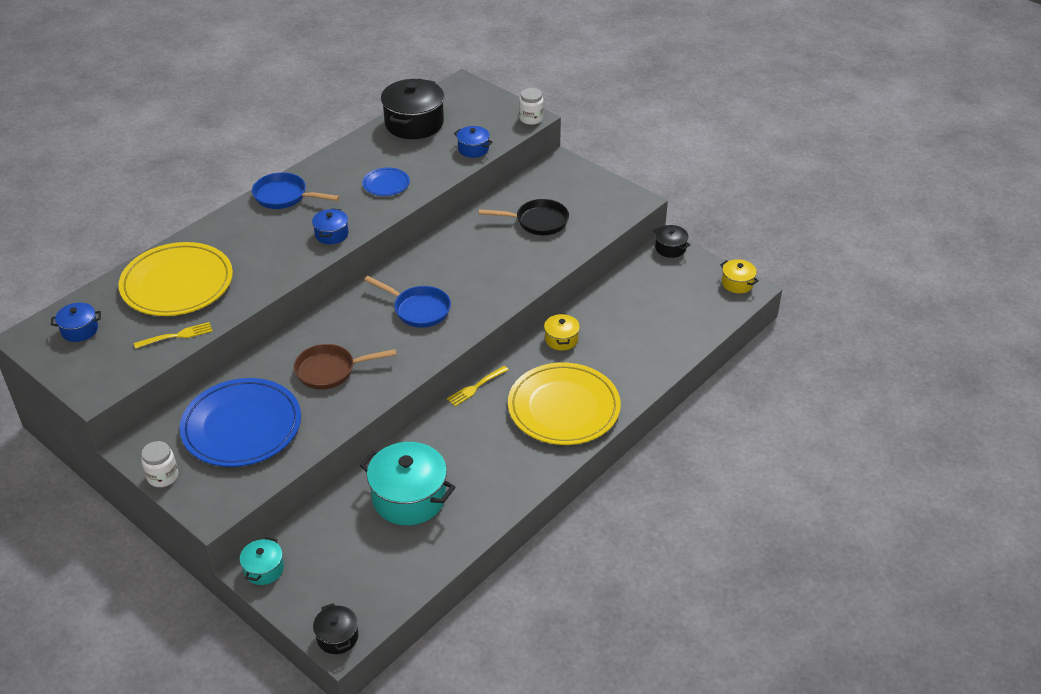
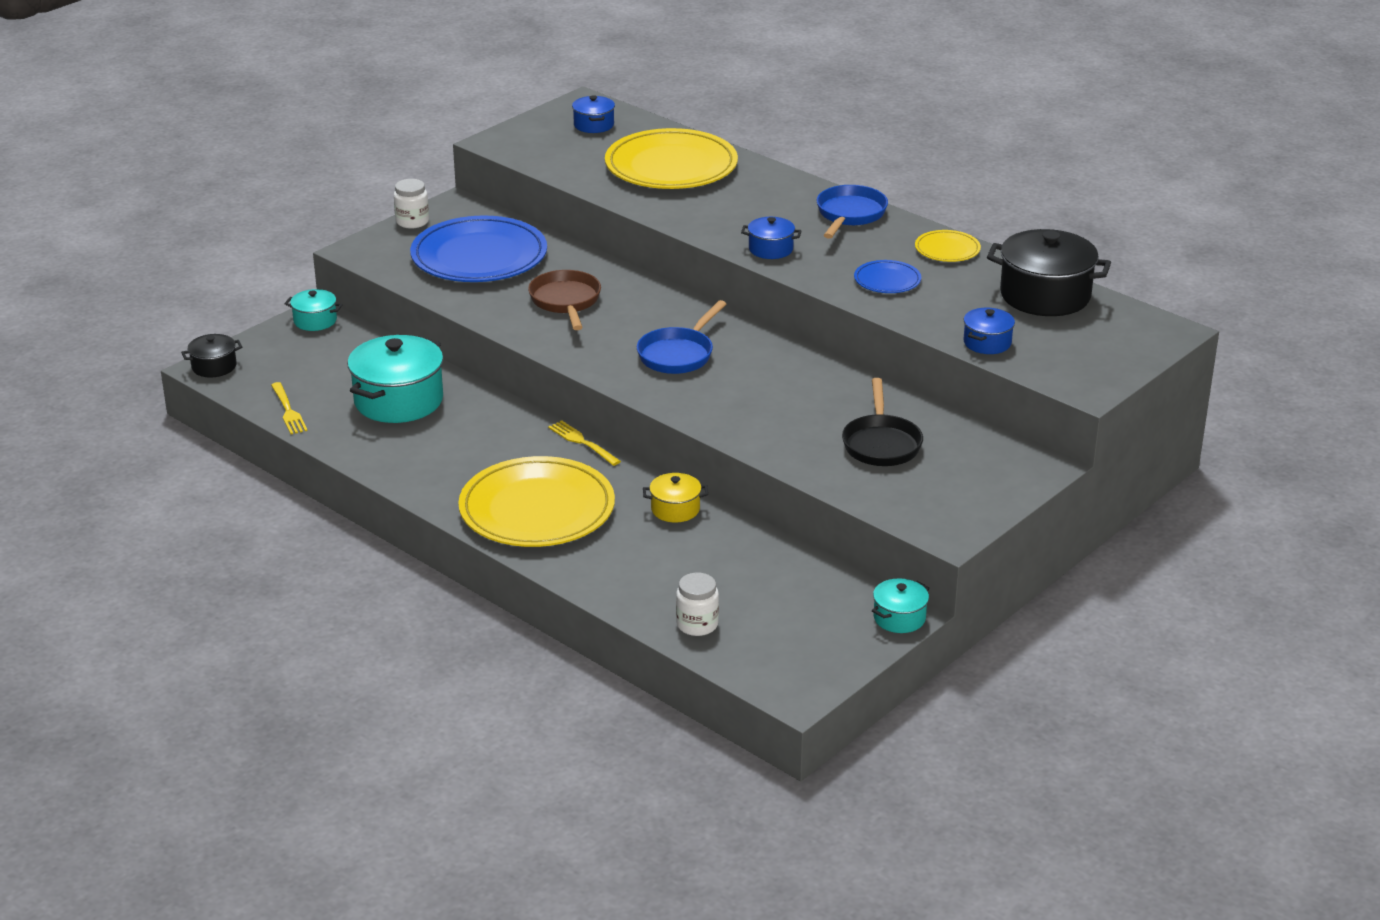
camera: 90 degrees right, 10 degrees down
yellow fork [134,322,213,349] -> yellow fork moved to [271,382,308,434]
white jar [519,88,544,125] -> white jar moved to [676,573,719,636]
black pot [653,225,690,258] -> turquoise pot [872,578,929,633]
yellow pot [720,259,759,293] -> none
none -> yellow plate [915,230,981,262]

